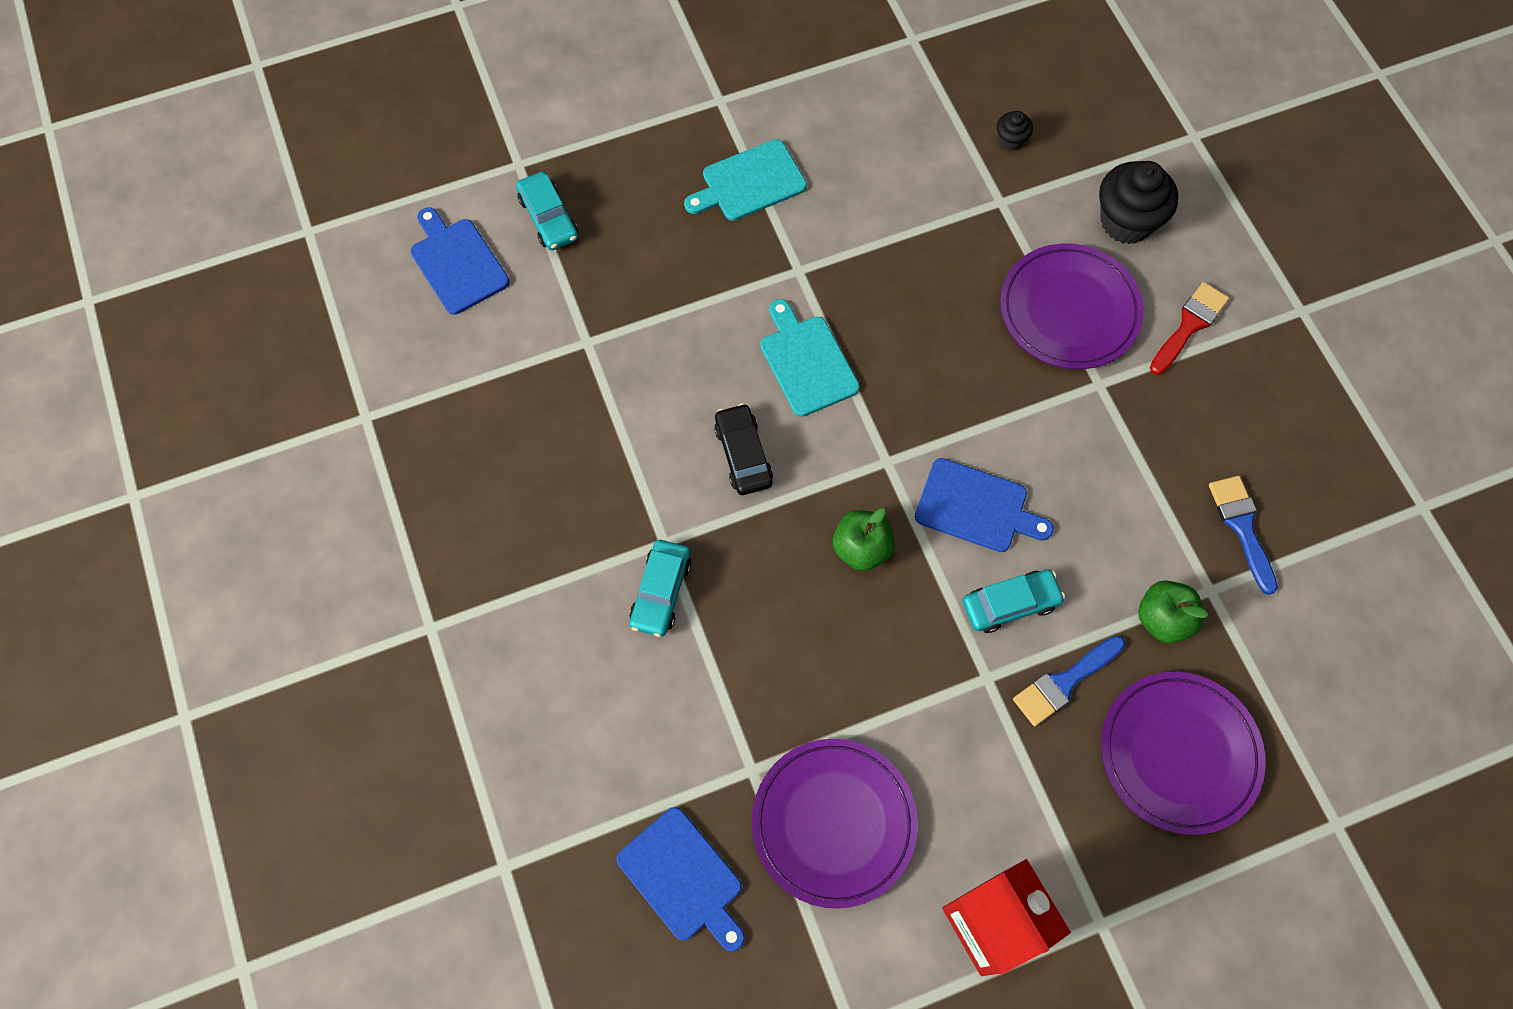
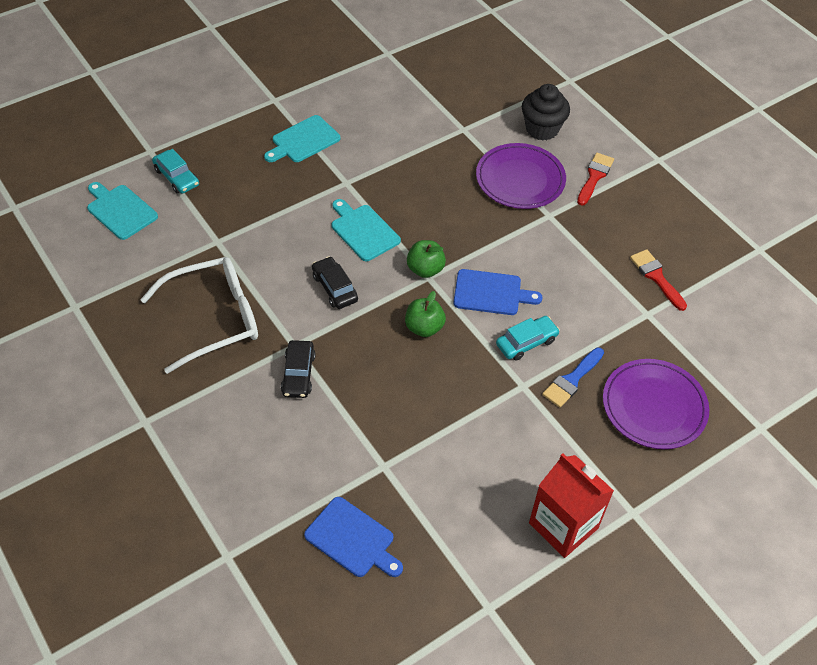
camera: 15 degrees left, 15 degrees down
blue cutting board [410,207,510,315] -> turquoise cutting board [87,182,158,240]
turquoise car [629,540,691,637] -> black car [281,340,315,398]
purple plate [752,739,918,909] -> none
black cupcake [997,111,1033,151] -> none
green apple [1138,580,1208,643] -> green apple moved to [407,240,446,278]
blue brush [1209,476,1278,595] -> red brush [630,249,687,311]
none -> white glasses [140,257,258,374]

